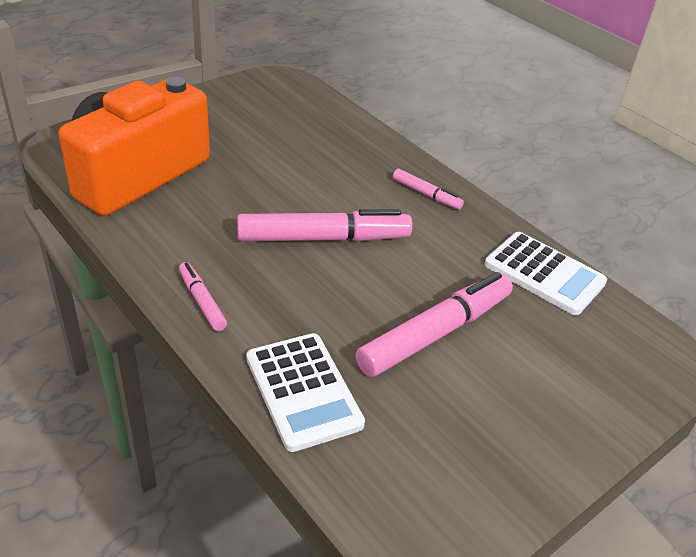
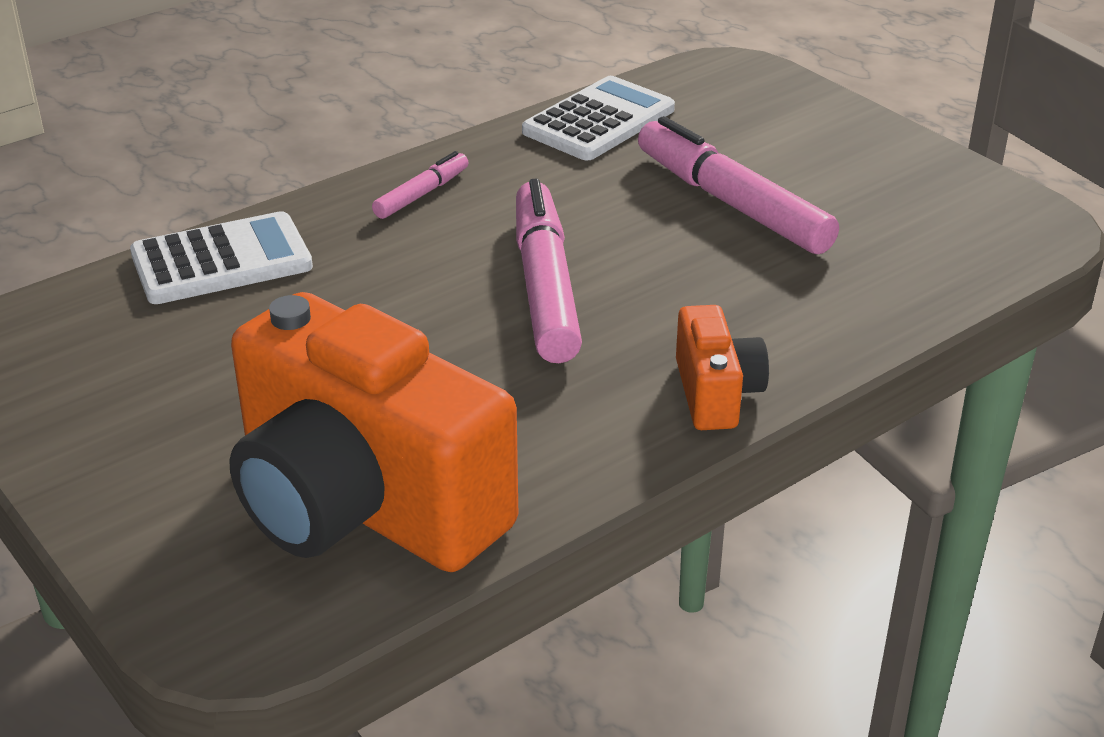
camera: 85 degrees left, 5 degrees down
pink marker [179,262,227,331] -> orange camera [676,305,769,430]
white calculator [246,333,365,452] -> white calculator moved to [130,211,313,304]

